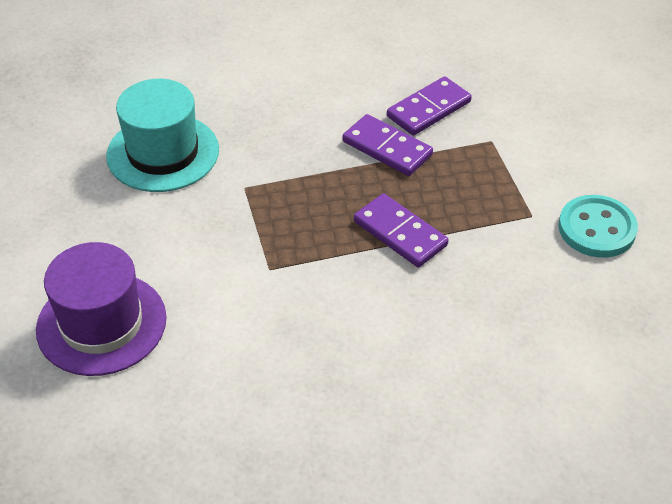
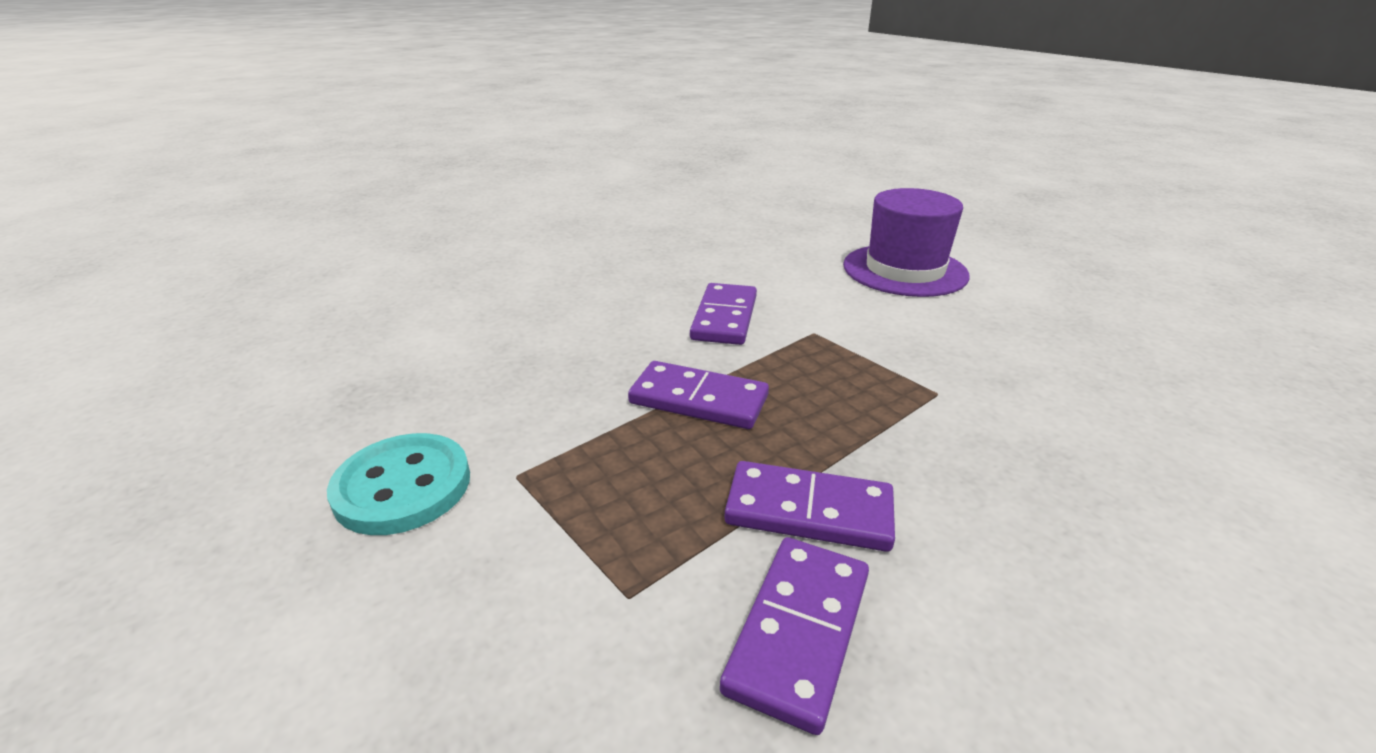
camera: 155 degrees right, 15 degrees down
turquoise hat [106,79,219,192] -> none
none -> purple domino [690,283,757,345]

